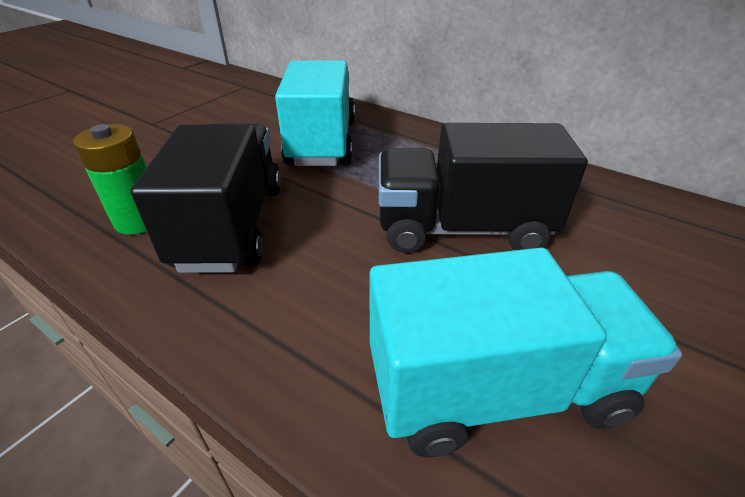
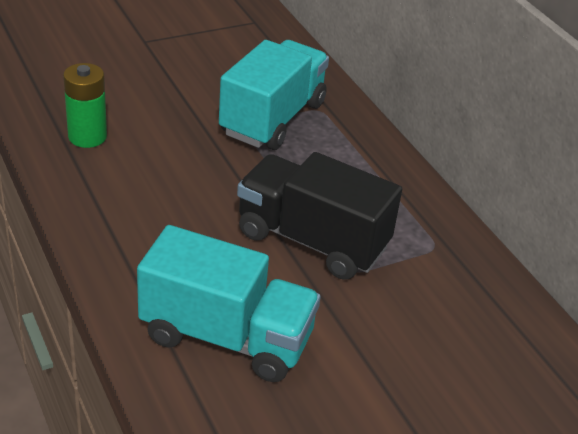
camera: 25 degrees right, 0 degrees up
black truck [131,123,281,273] -> none

